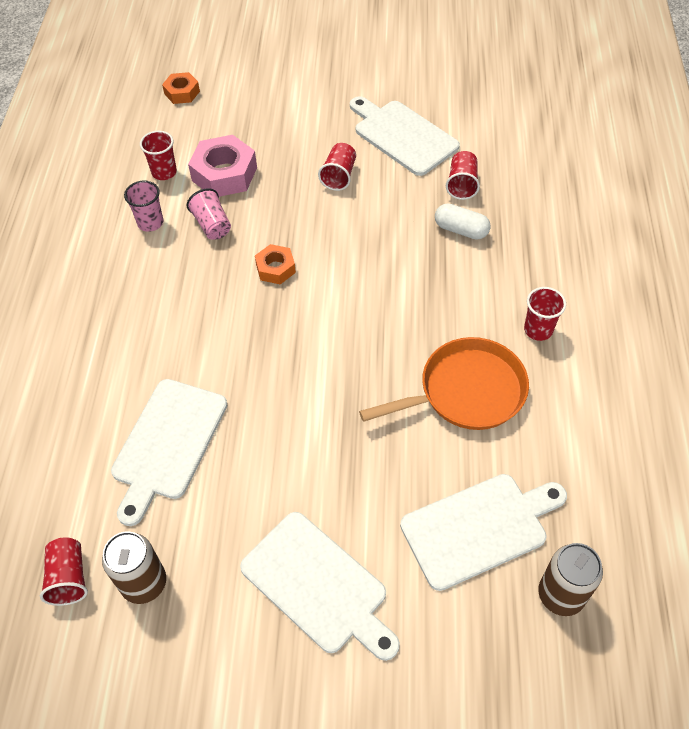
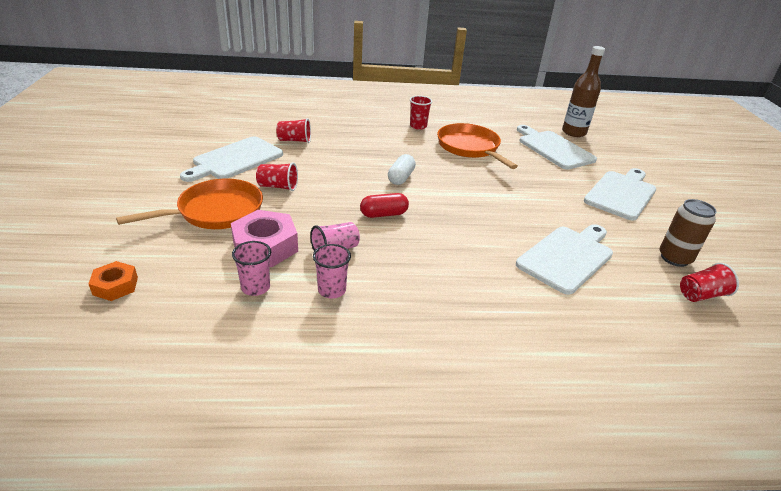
camera: 100 degrees left, 20 degrees down
white cutting board [111,379,227,526] -> white cutting board turned 60 degrees counterclockwise [516,224,613,295]
red cup [140,131,177,180] -> pink cup [232,241,271,296]
orange nut [255,244,296,284] -> red capsule [360,193,409,218]
white capsule [435,203,491,240] -> white capsule moved to [388,154,416,185]
brown can [538,543,603,616] -> brown bottle [562,46,605,137]
none -> orange pan [116,178,263,229]

